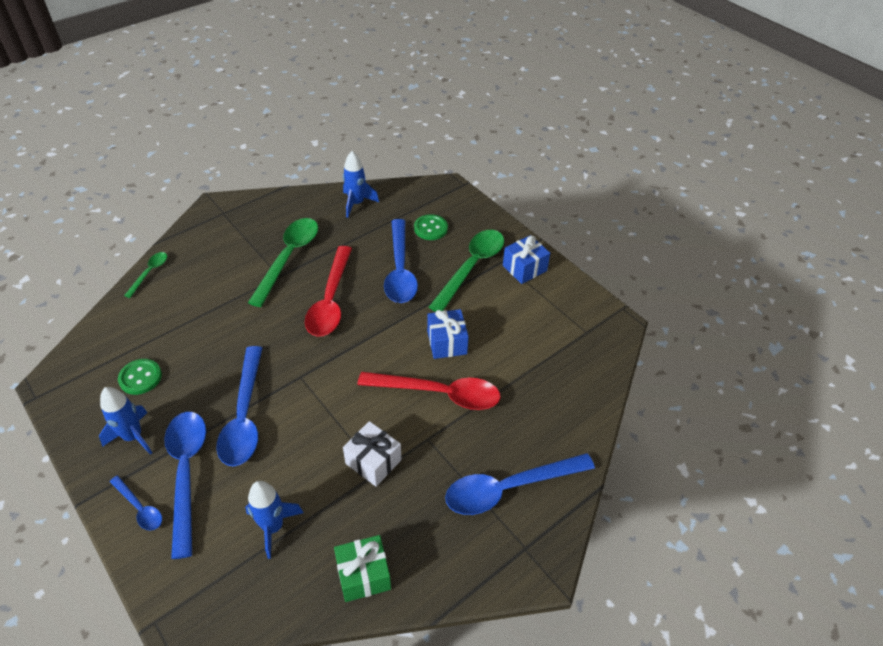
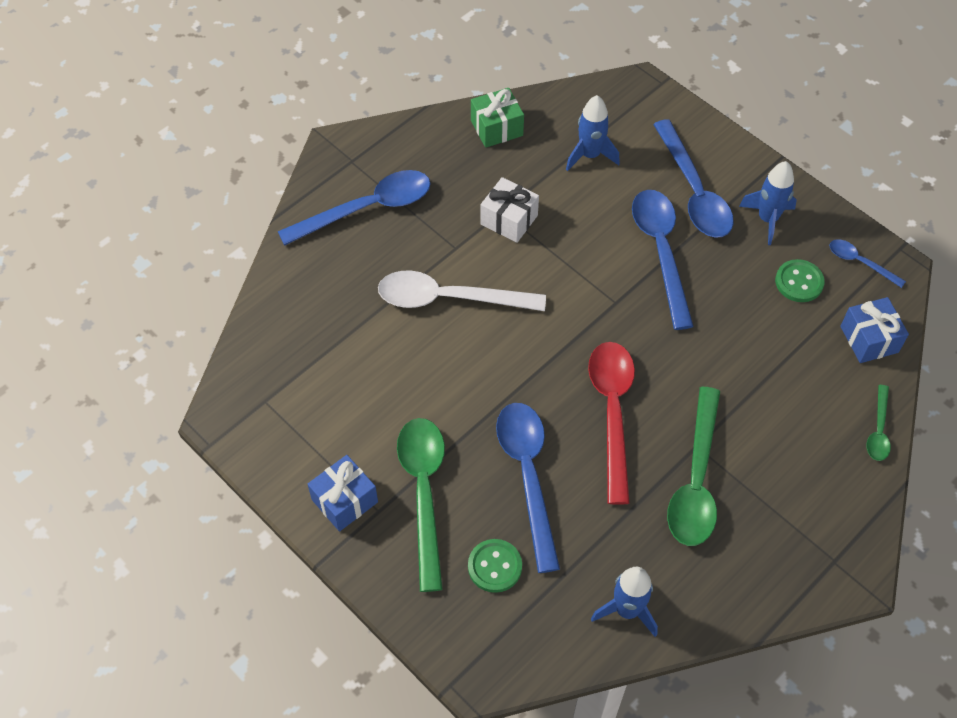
camera: 175 degrees right, 10 degrees up
blue spoon [110,476,162,531] -> blue spoon moved to [829,239,906,288]
red spoon [357,372,501,410] -> white spoon [378,270,546,311]
blue gift [427,309,469,359] -> blue gift moved to [840,297,909,363]
green spoon [429,230,504,312] -> green spoon turned 150 degrees clockwise [397,418,445,592]

